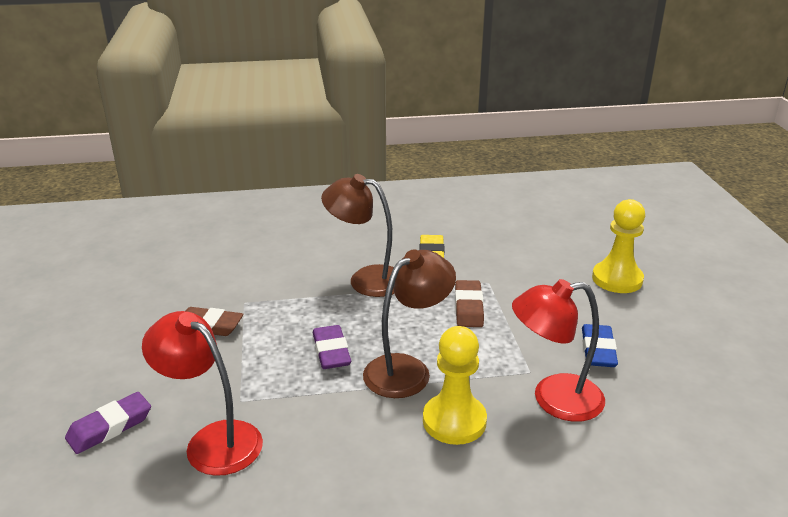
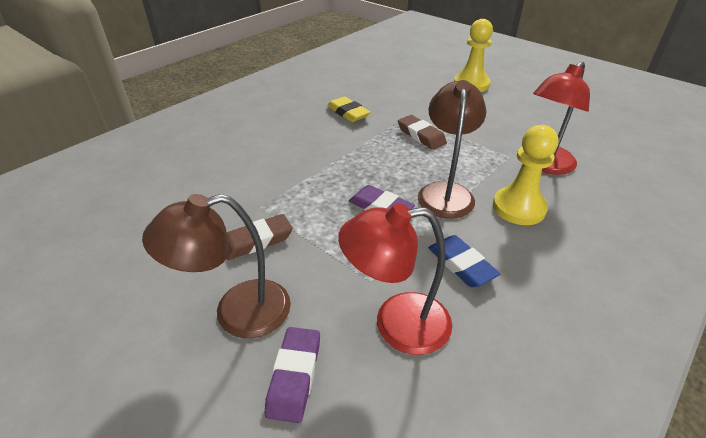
camera: 40 degrees left, 10 degrees up
brown lamp [321,174,395,297] -> brown lamp moved to [142,194,291,338]
blue eraser [582,324,618,367] -> blue eraser moved to [428,235,500,287]

